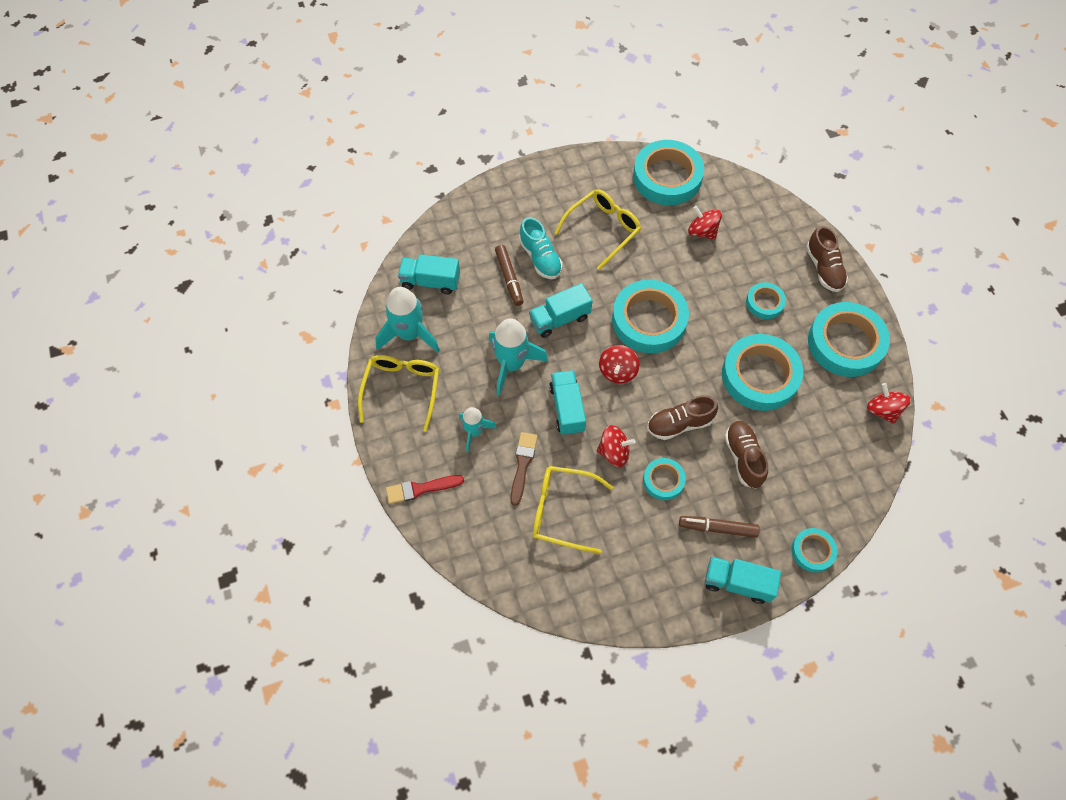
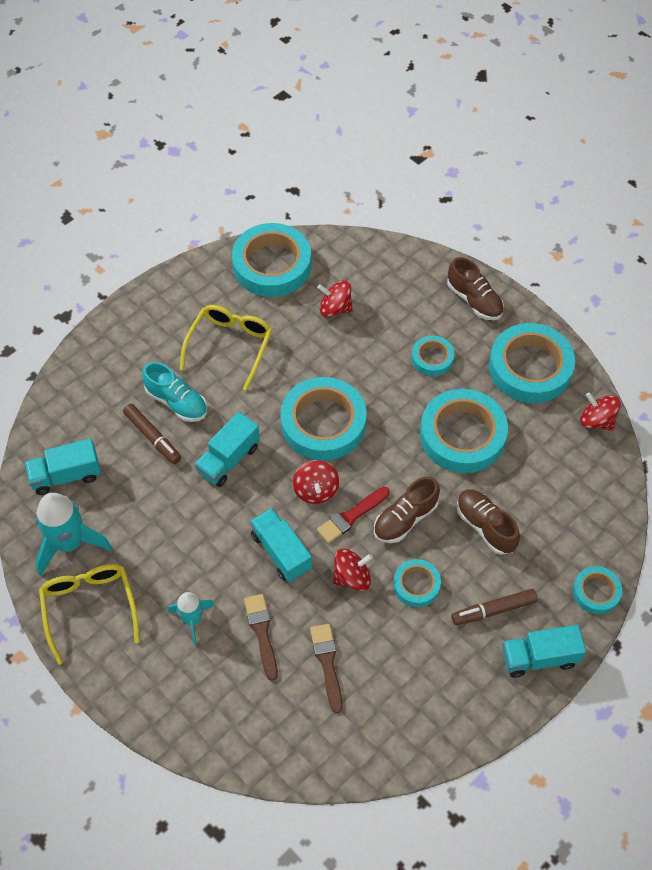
camera: 25 degrees left, 5 degrees down
red brush [386,475,464,504] -> red brush moved to [317,487,390,543]
turquoise rocket [489,318,548,396] -> none
yellow glasses [533,466,613,554] -> brown brush [310,624,343,713]

